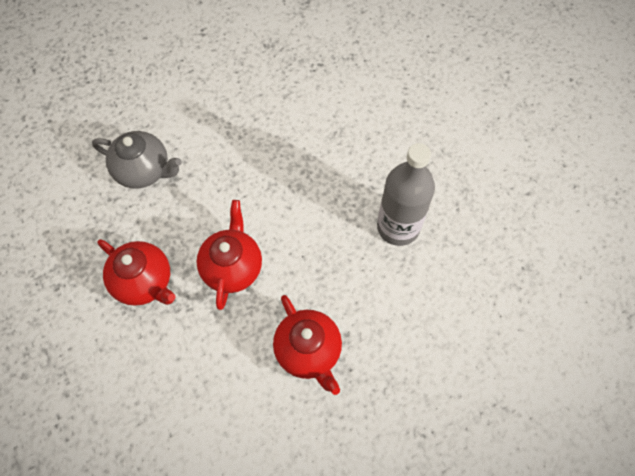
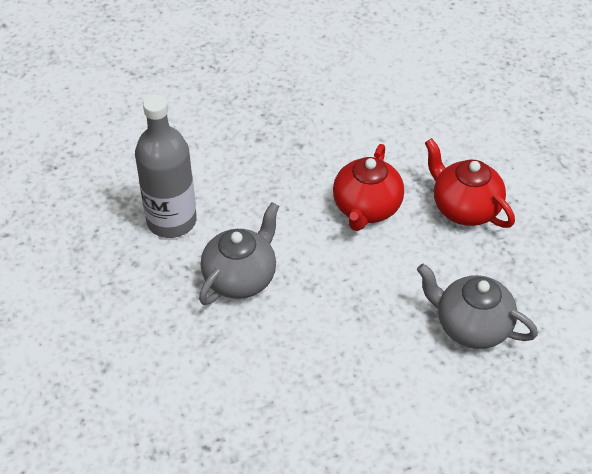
camera: 170 degrees left, 15 degrees down
red teapot [273,295,342,395] -> none
none -> grey teapot [199,202,279,305]

